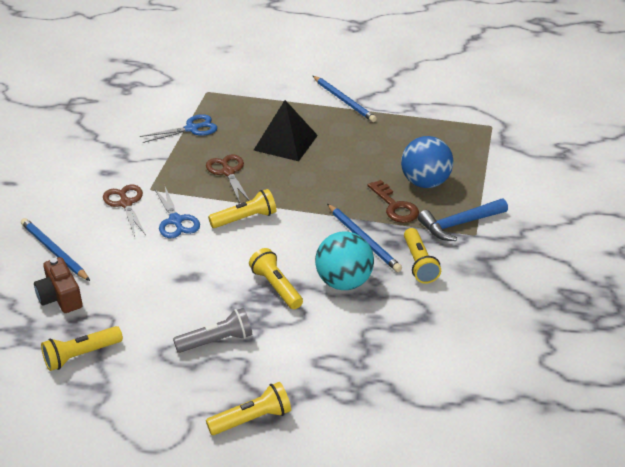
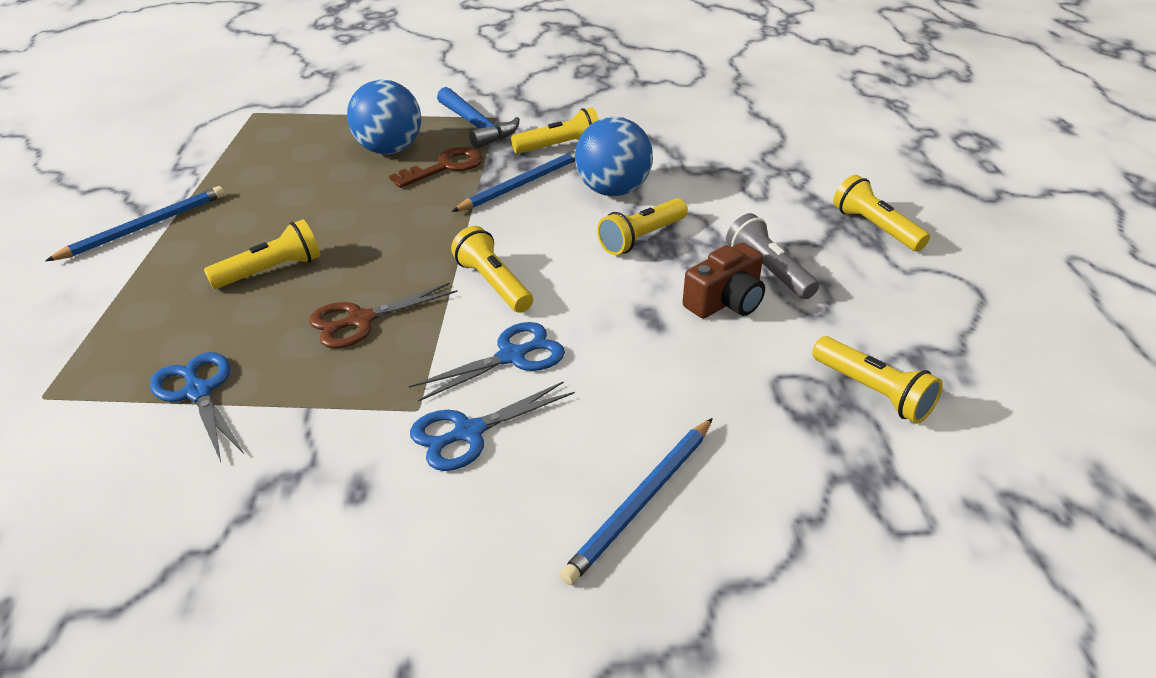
camera: 100 degrees left, 0 degrees up
brown camera [34,257,83,313] -> brown camera moved to [682,243,765,318]
brown scissors [103,185,146,237] -> blue scissors [410,381,575,471]
black pyramid [254,100,318,161] -> yellow flashlight [204,219,320,289]
turquoise ball [315,231,374,290] -> blue ball [575,117,653,196]

